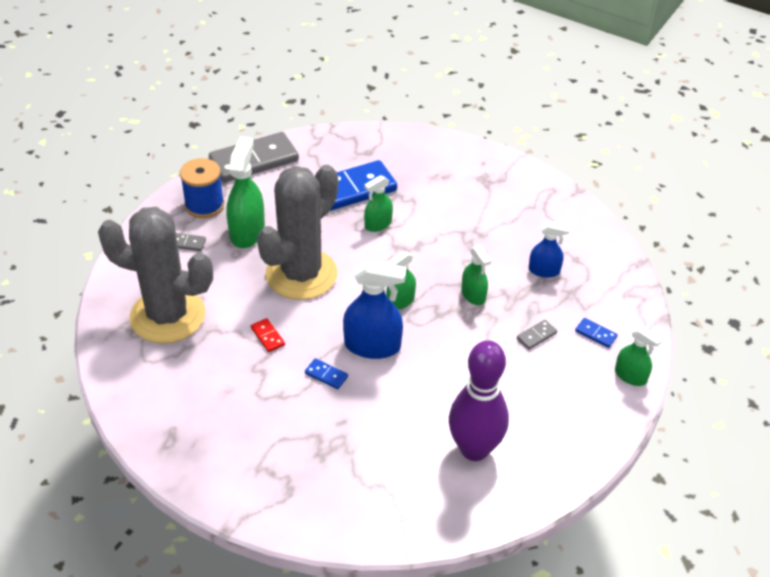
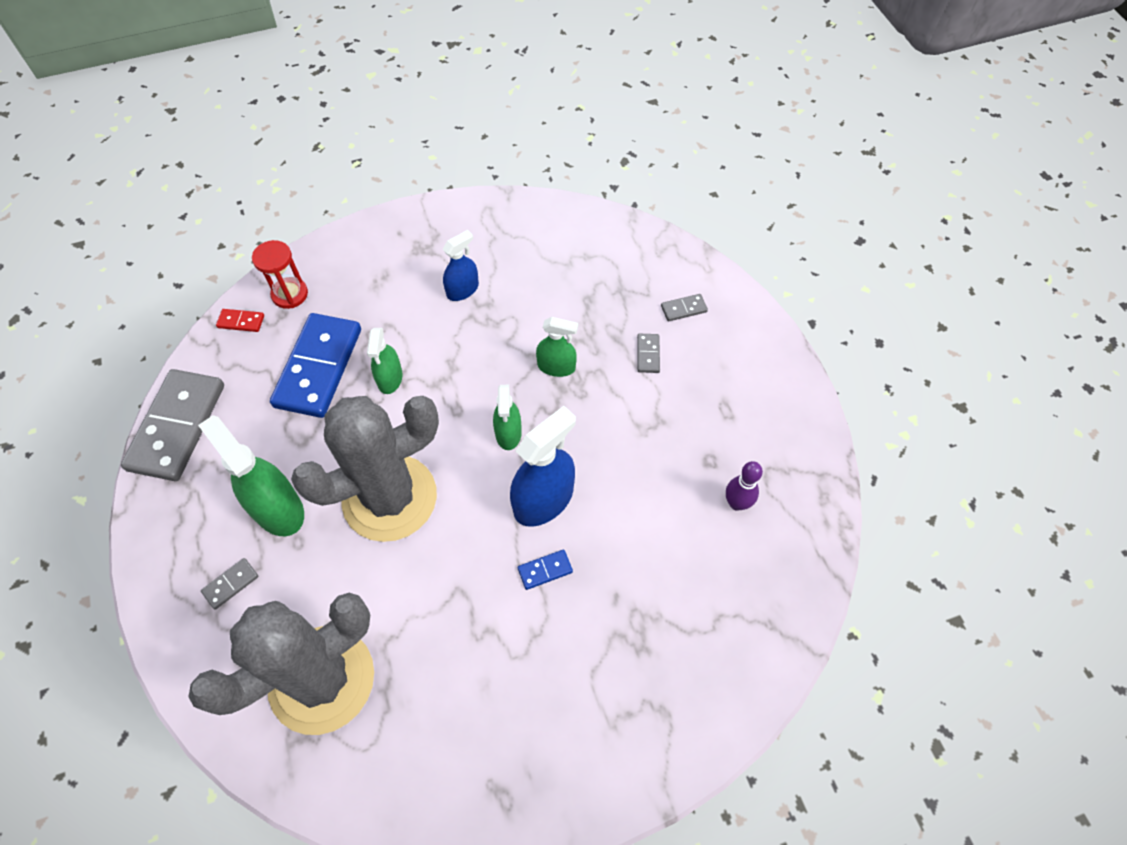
camera: 50 degrees left, 15 degrees up
blue spool [180,158,224,218] -> none
red domino [251,318,285,352] -> red domino moved to [216,309,264,332]
grey cactus [257,165,338,300] -> grey cactus turned 75 degrees clockwise [291,396,439,542]
purple bowling pin [449,340,509,461] -> purple bowling pin [726,461,763,511], size x0.47
blue spray bottle [529,221,570,278] -> blue spray bottle moved to [443,230,479,301]
blue domino [575,318,618,348] -> grey domino [661,294,708,321]
green spray bottle [615,326,662,386] -> none
none -> red hourglass [252,240,308,309]

